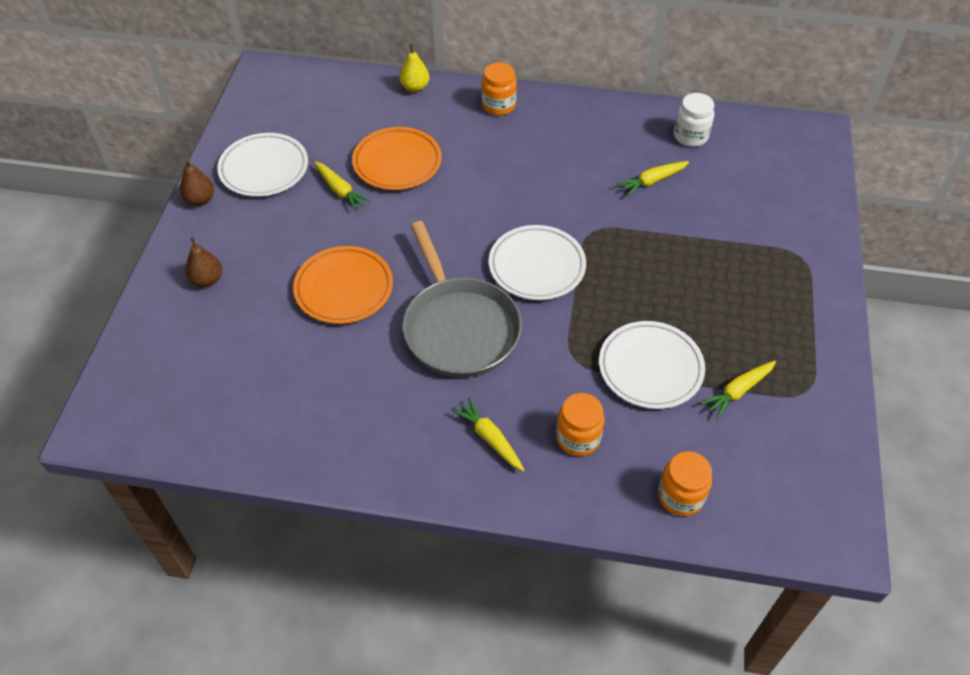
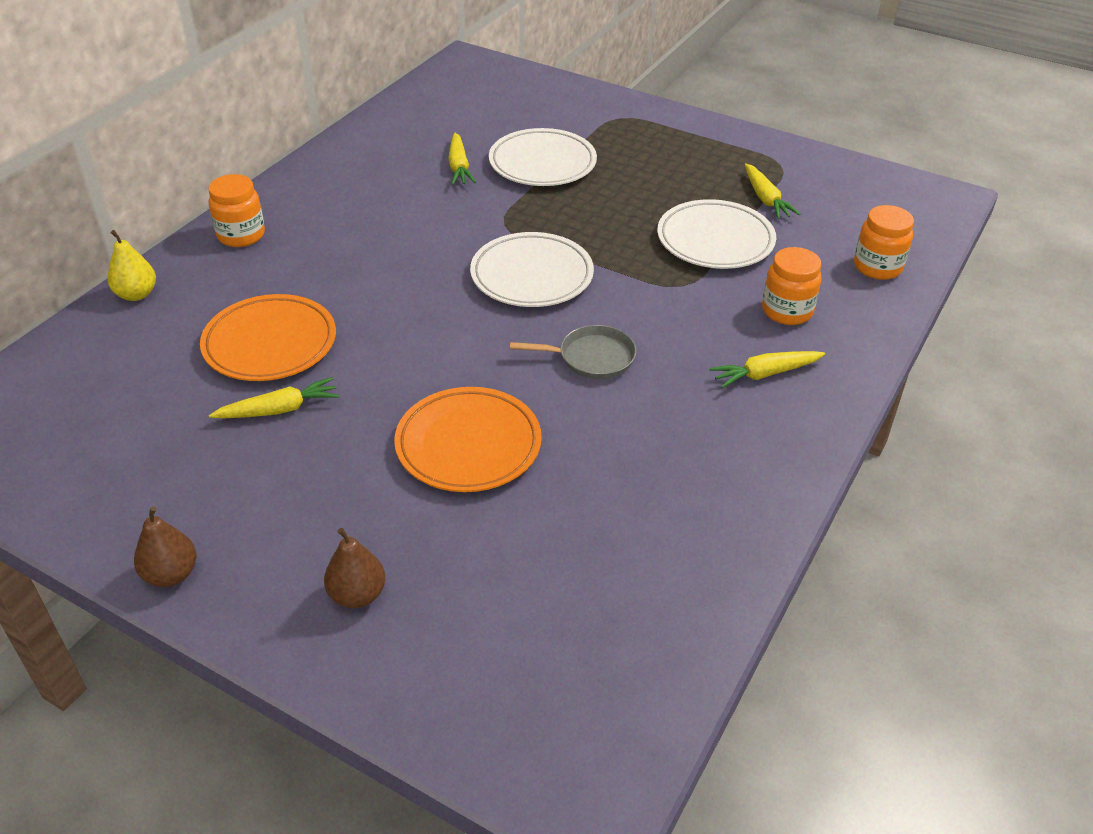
camera: 70 degrees left, 10 degrees down
white plate [217,133,308,197] -> white plate moved to [489,128,597,186]
grey pan [403,221,522,378] -> grey pan [510,325,636,379], size x0.49
white jar [674,93,714,147] -> none

